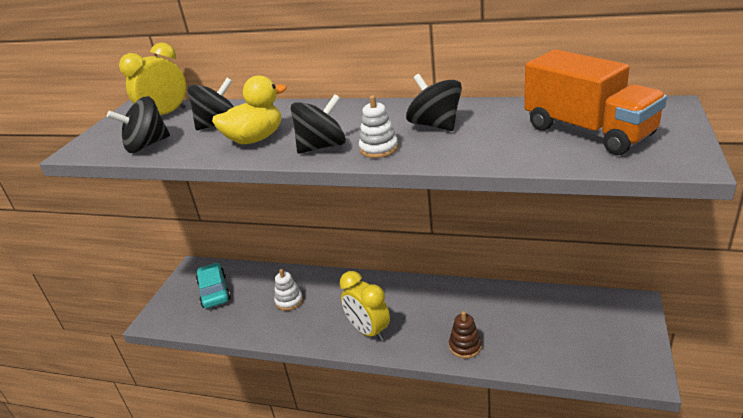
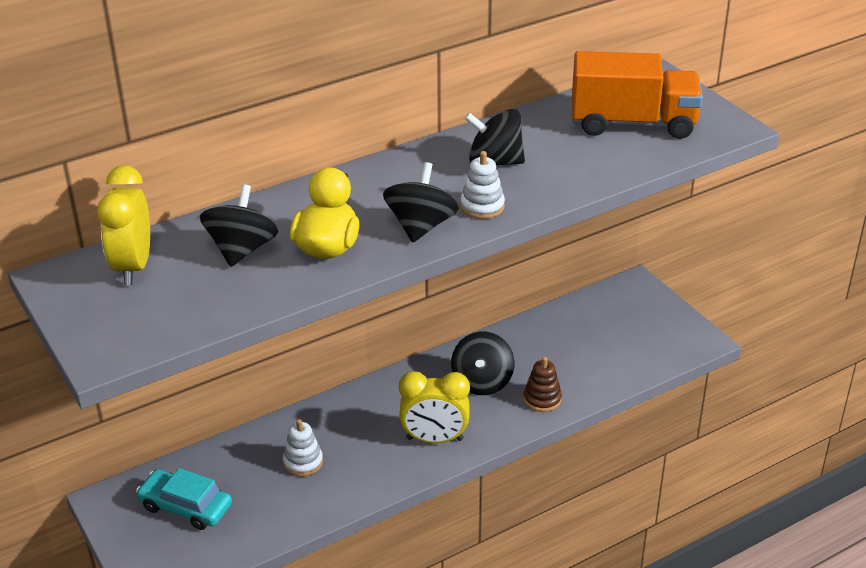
camera: 50 degrees left, 5 degrees up
black spinning top [107,96,170,153] -> black spinning top moved to [451,332,514,395]

